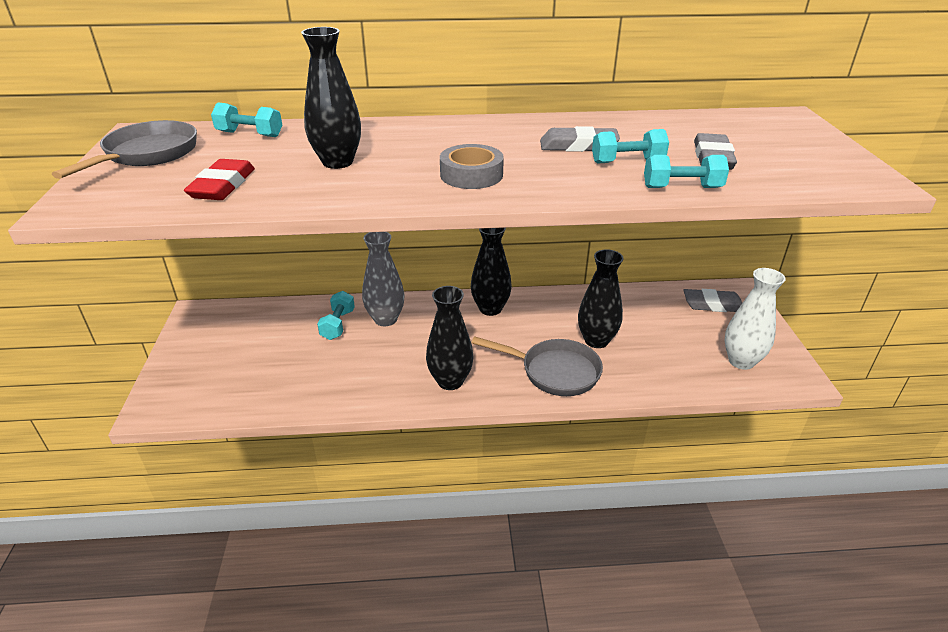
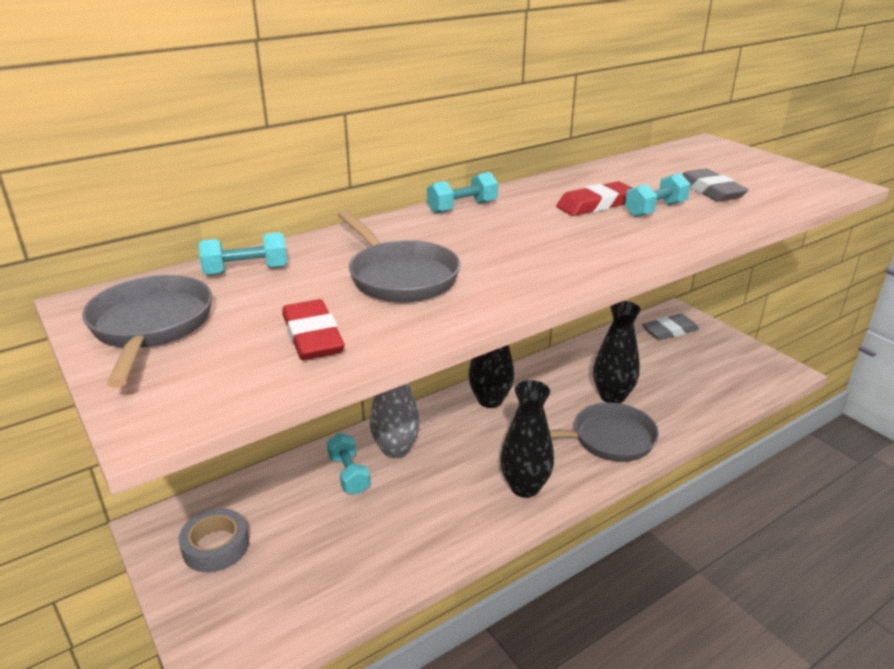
camera: 30 degrees left, 5 degrees down
black vase [301,27,361,169] -> grey pan [338,210,460,303]
grey tape [440,144,504,189] -> grey tape moved to [178,508,249,572]
grey eraser [540,126,620,152] -> red eraser [556,181,632,216]
turquoise dumbbell [644,155,729,188] -> turquoise dumbbell moved to [427,172,498,214]
white vase [724,268,786,370] -> none

